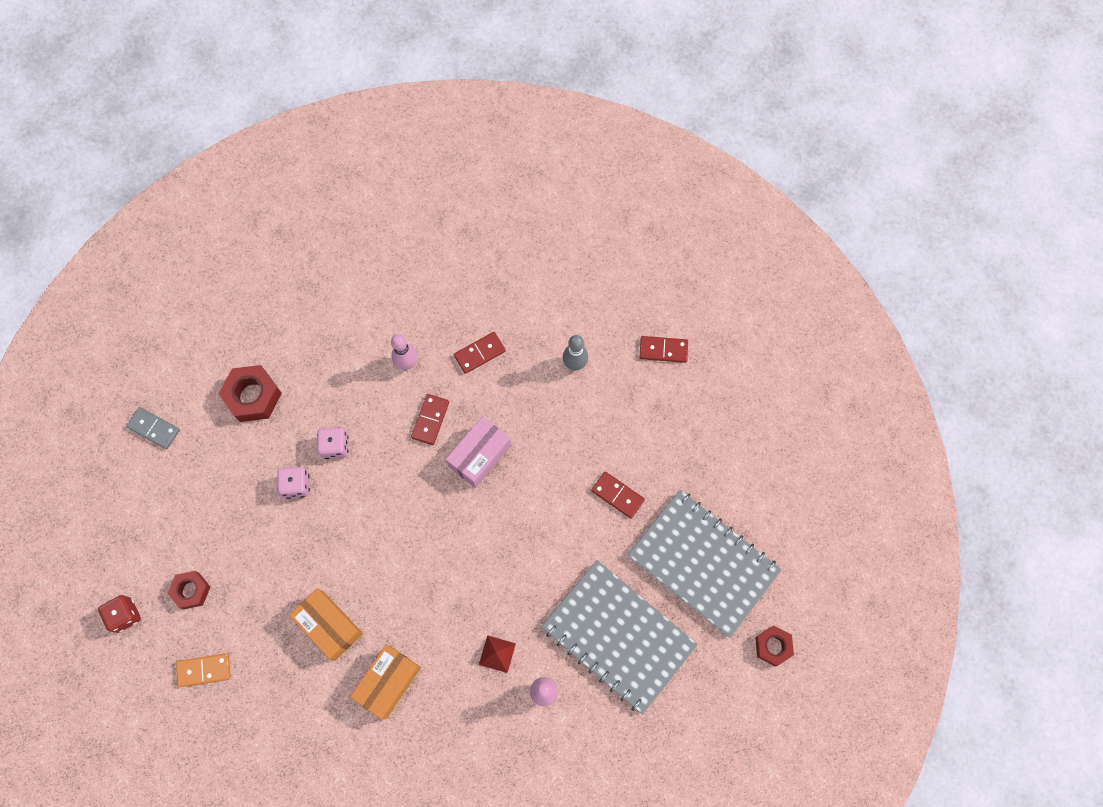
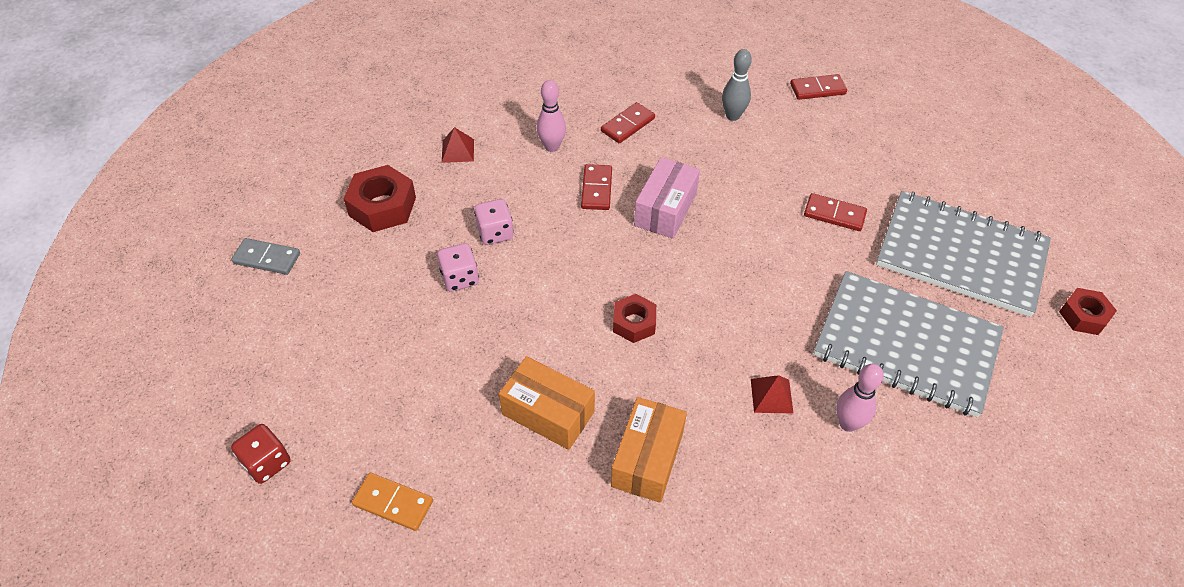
camera: 15 degrees left, 20 degrees down
red nut [168,571,210,609] -> red nut moved to [613,294,656,343]
orange domino [176,653,231,687] -> orange domino turned 45 degrees clockwise [352,473,433,531]
none -> red pyramid [442,127,474,163]

